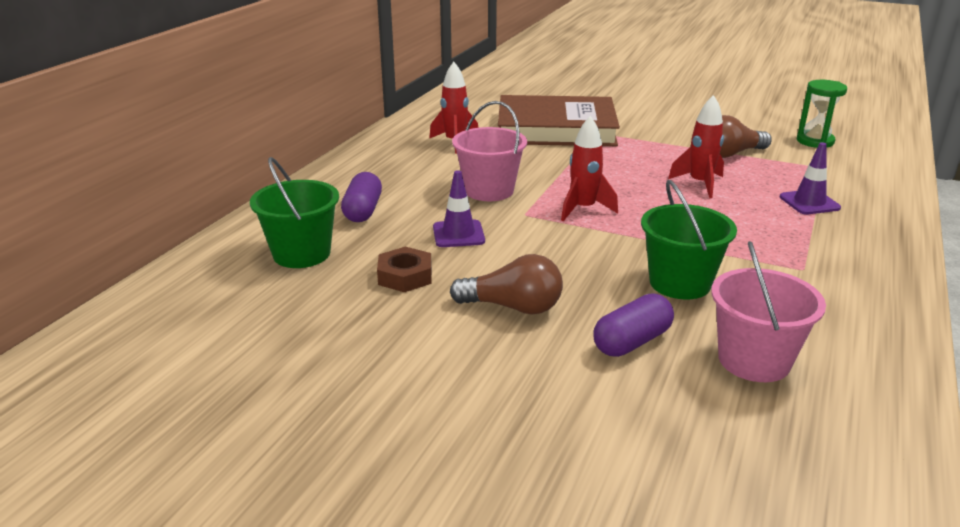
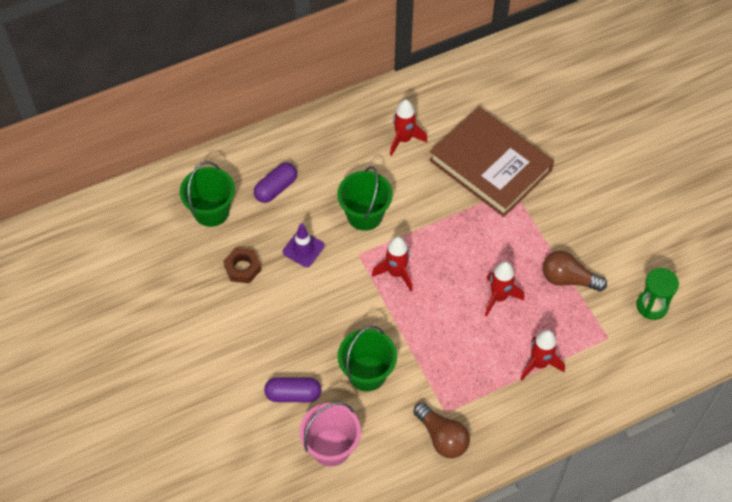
camera: 40 degrees right, 30 degrees up
brown light bulb [450,254,563,314] -> brown light bulb moved to [413,402,470,458]
pink bucket [452,101,527,201] -> green bucket [337,166,393,231]
purple traffic cone [780,142,841,215] -> red rocket [521,330,565,380]

